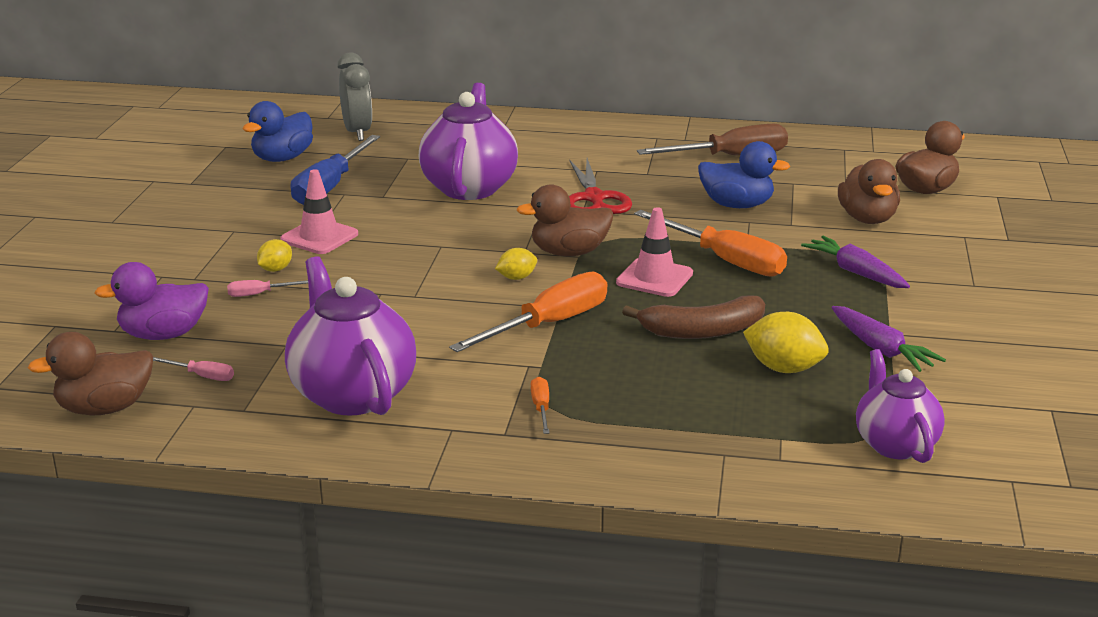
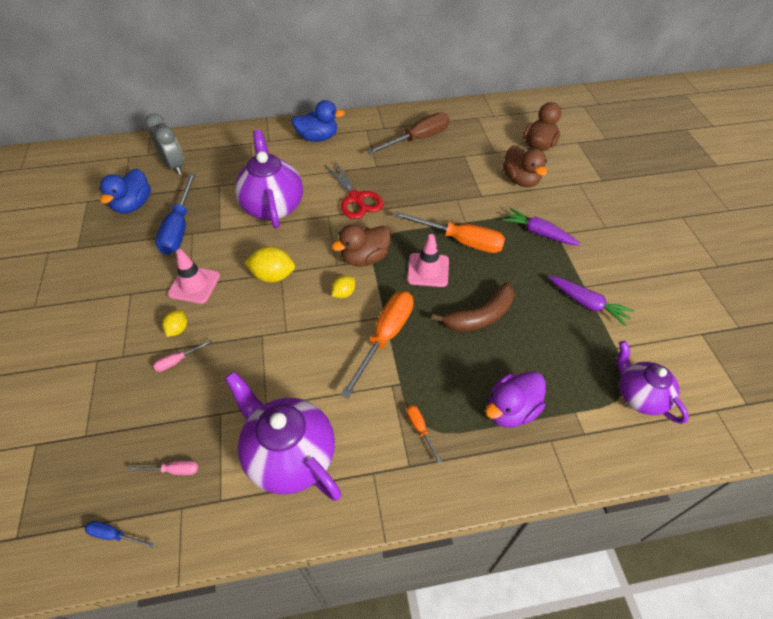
camera: 20 degrees left, 25 degrees up
brown duck [28,332,153,415] -> blue screwdriver [85,521,155,548]
purple duck [94,262,209,340] -> purple duck moved to [485,372,546,428]
blue duck [698,141,790,208] -> blue duck moved to [292,100,345,142]
yellow lemon [743,312,829,373] -> yellow lemon moved to [244,246,295,283]

